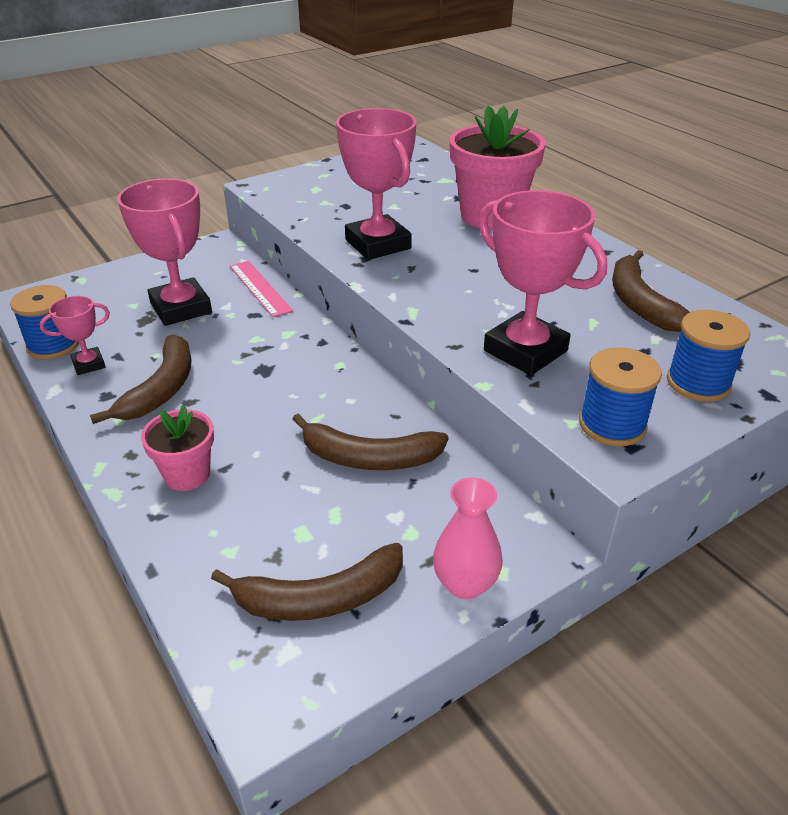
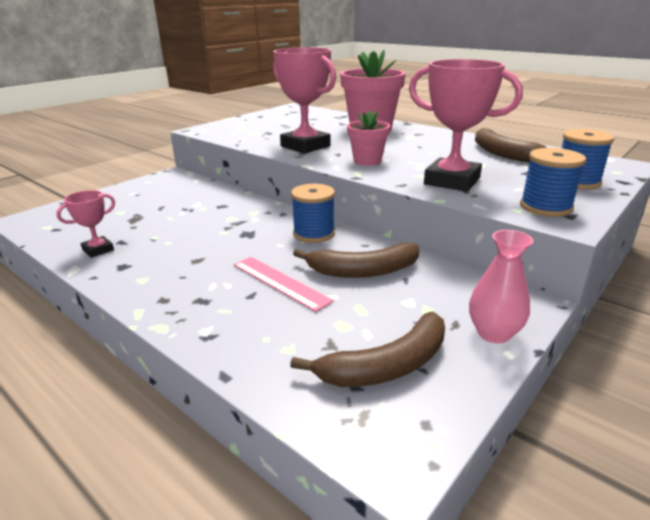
camera: 15 degrees left, 10 degrees down
blue spool [10,285,79,359] -> blue spool moved to [291,184,335,243]
brown banana [90,335,192,424] -> none
pink trophy [117,178,212,326] -> none
pink flower pot [141,406,214,491] -> pink flower pot moved to [347,110,390,166]
pink ruler [230,261,293,317] -> pink ruler moved to [234,257,334,312]

